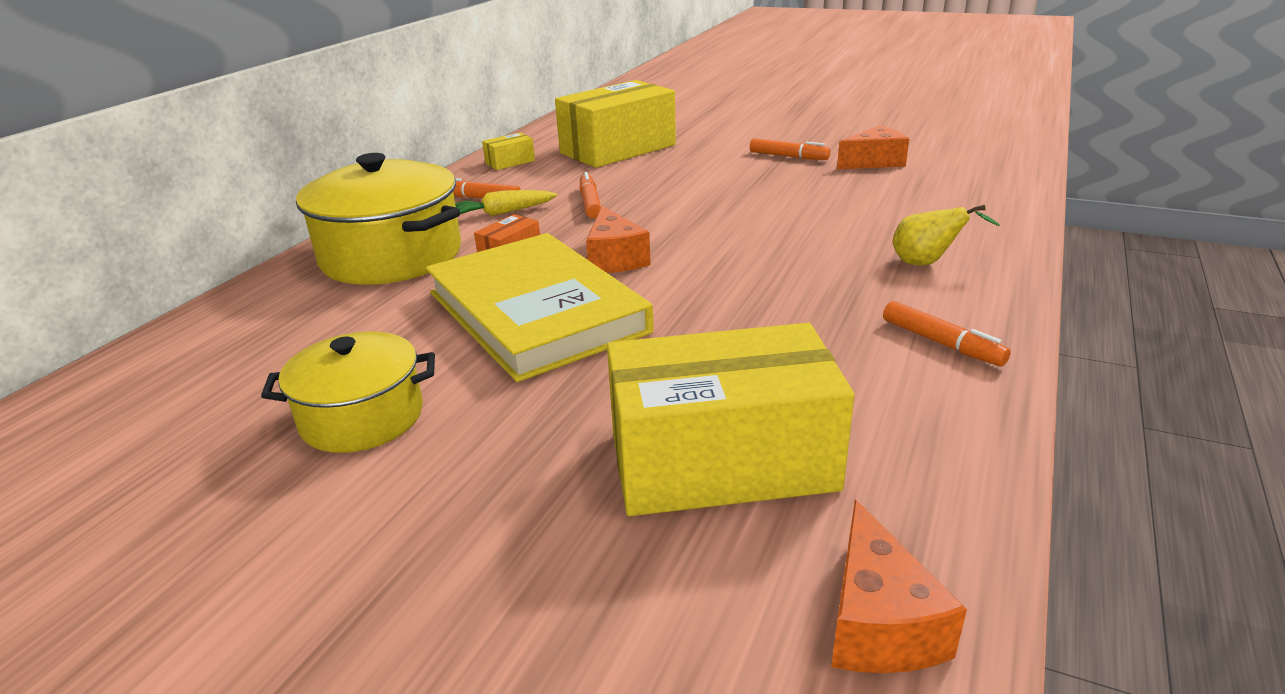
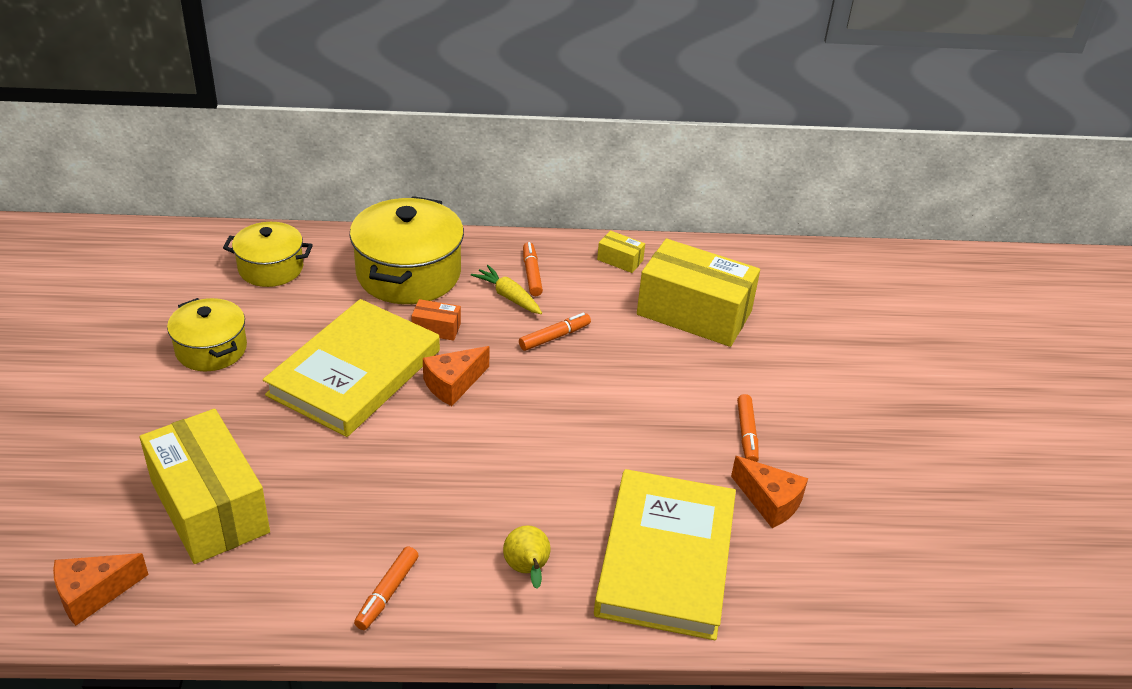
camera: 60 degrees right, 10 degrees up
none -> yellow pot [223,222,313,287]
none -> yellow book [594,469,736,640]

